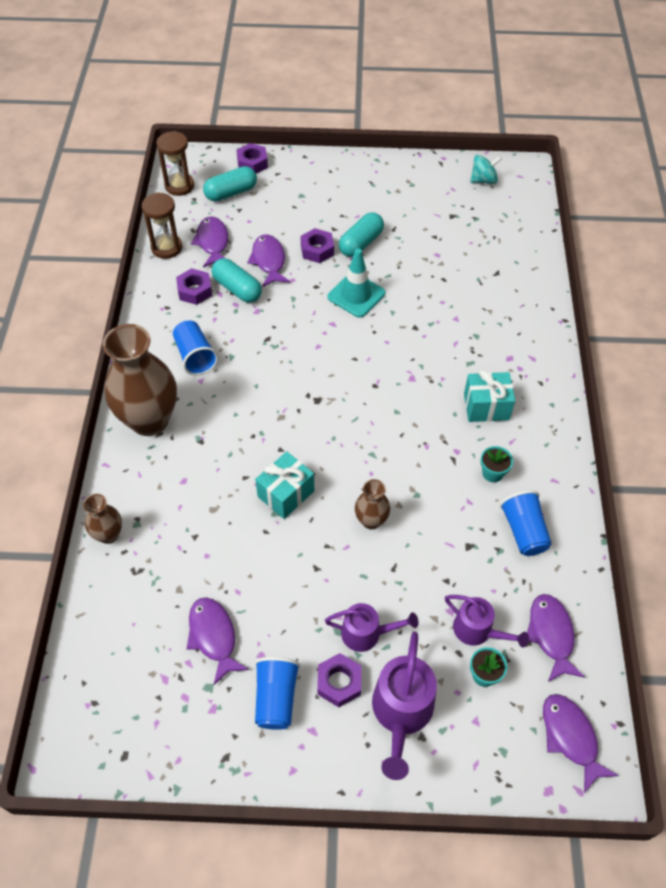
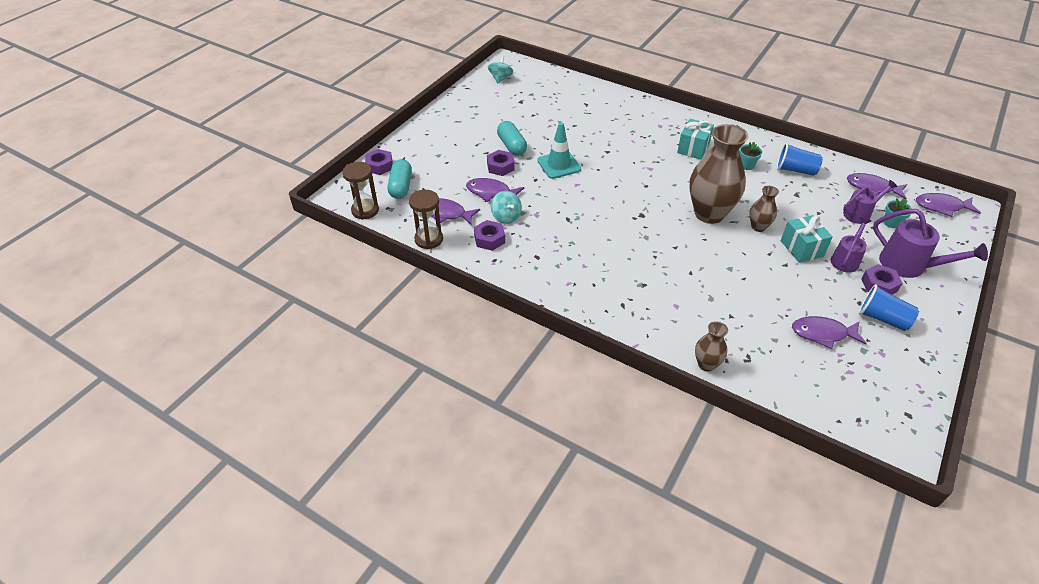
camera: 60 degrees left, 10 degrees down
brown vase [103,324,177,436] -> brown vase moved to [690,124,748,224]
blue cup [173,320,218,375] -> none
turquoise capsule [212,258,262,303] -> turquoise spinning top [491,191,522,224]
turquoise gift [255,451,314,519] -> turquoise gift moved to [781,215,833,263]

